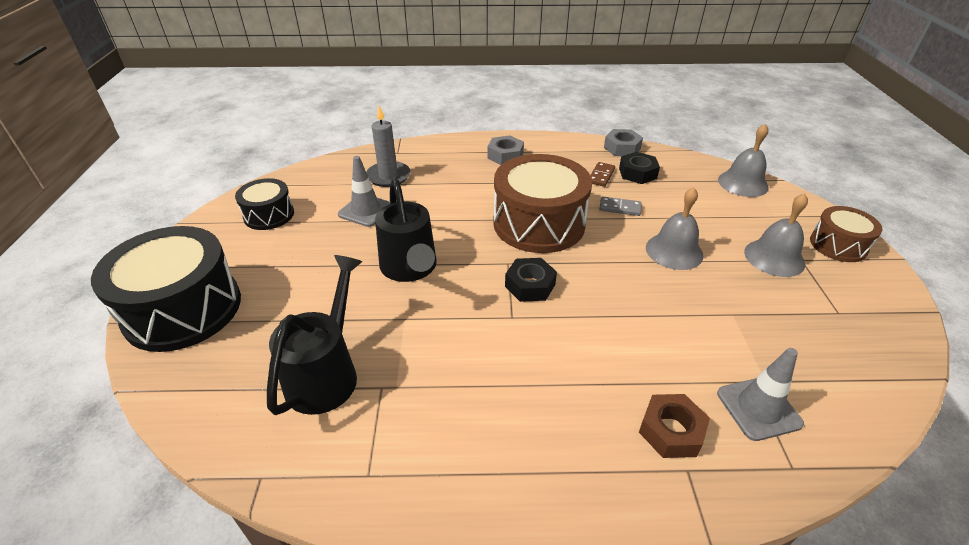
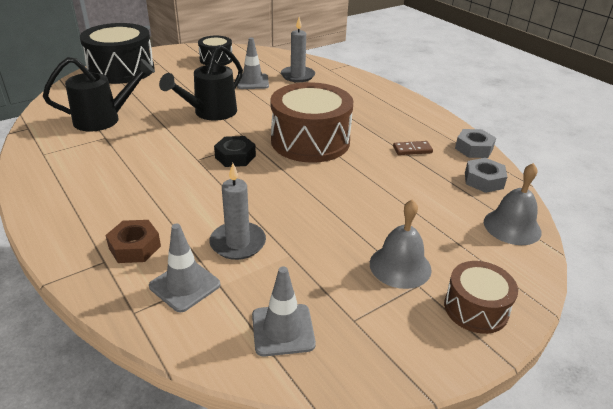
camera: 55 degrees right, 5 degrees down
grey nut [487,135,524,165] -> grey nut moved to [465,158,507,193]
grey domino [600,197,642,216] -> none
black nut [619,152,660,184] -> none
grey bell [646,187,703,270] -> none
none -> grey candle [209,163,266,260]
none -> grey traffic cone [252,266,316,357]

